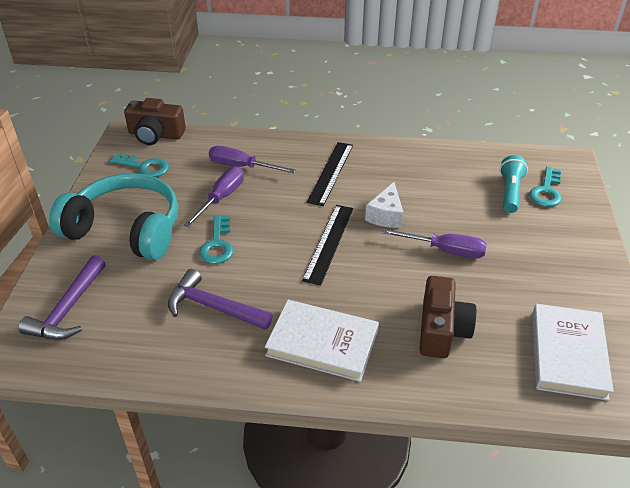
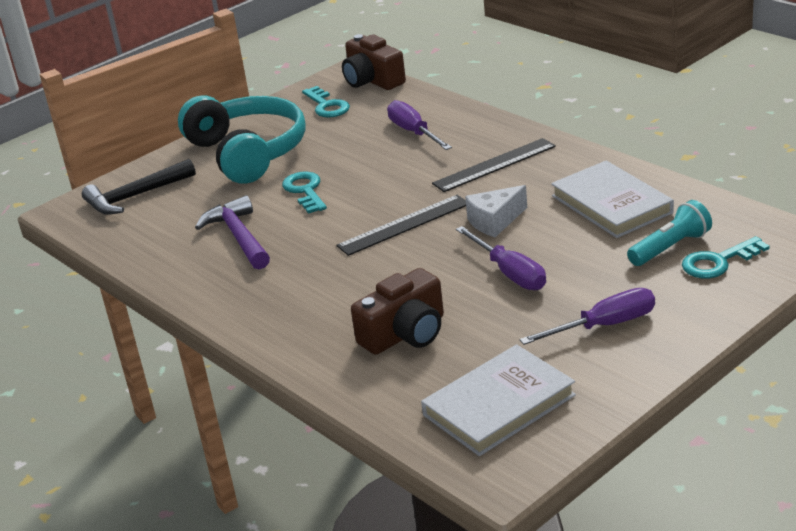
camera: 45 degrees right, 10 degrees down
purple hammer [18,255,106,340] -> black hammer [82,159,196,215]
purple screwdriver [184,167,244,227] -> purple screwdriver moved to [520,288,655,345]
turquoise key [199,215,233,264] -> turquoise key turned 120 degrees clockwise [282,171,327,214]
white book [265,300,379,382] -> white book moved to [551,160,674,238]

